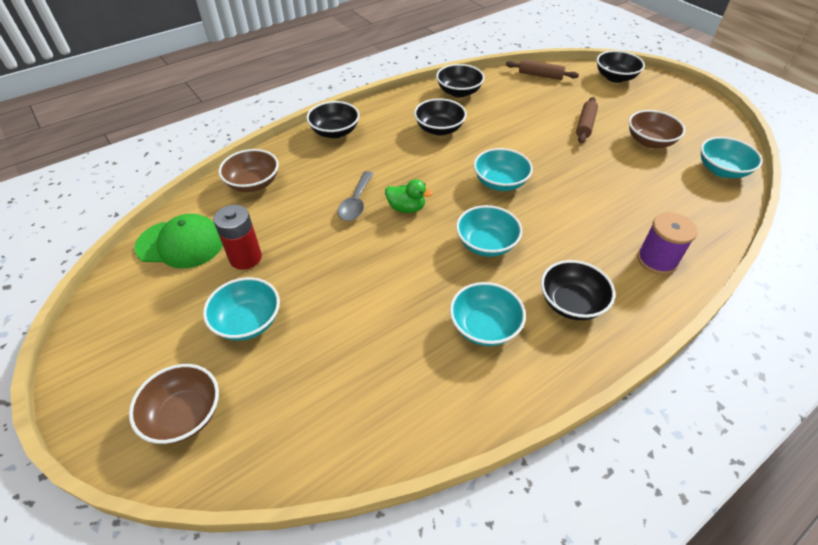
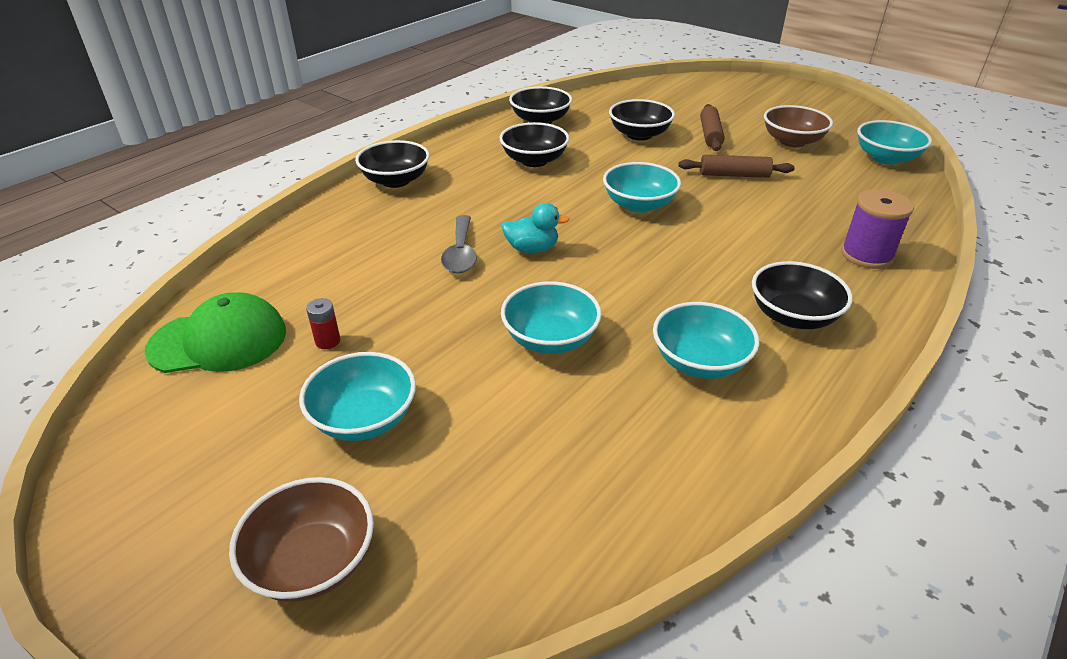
camera: 15 degrees left, 10 degrees down
red battery [213,205,262,270] -> red battery [306,298,340,349], size x0.52
brown bowl [218,149,279,192] -> none
green duck [385,179,433,213] -> turquoise duck [501,203,569,253]
turquoise bowl [456,205,522,257] -> turquoise bowl moved to [501,281,602,354]
brown rolling pin [506,59,579,80] -> brown rolling pin moved to [679,155,795,178]
black bowl [597,50,645,83] -> black bowl moved to [609,99,675,141]

